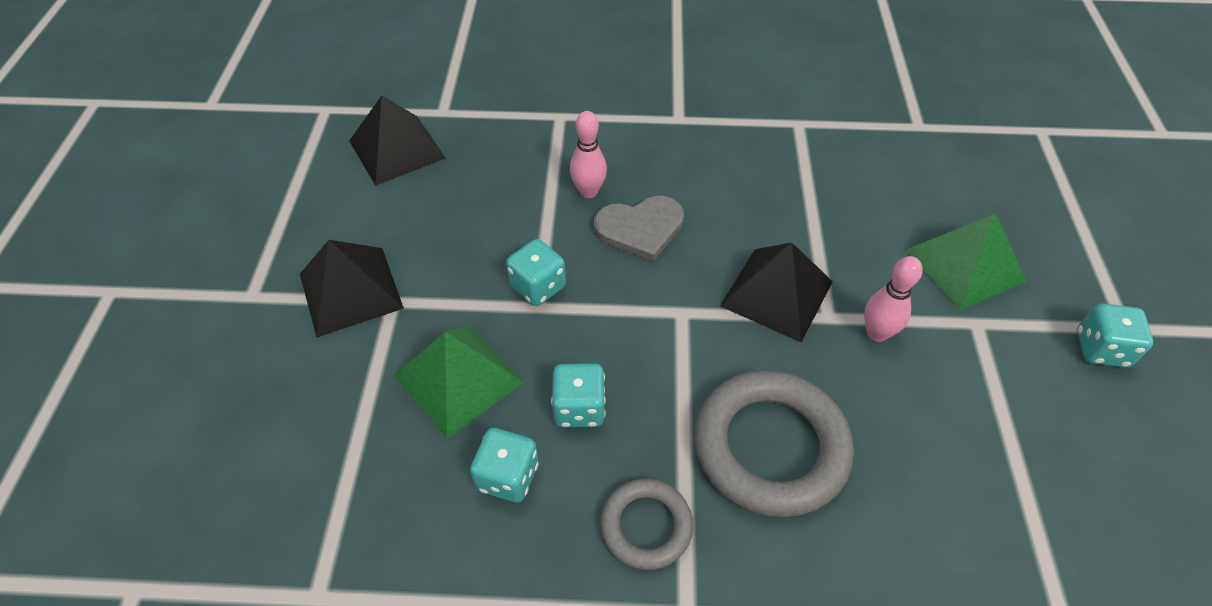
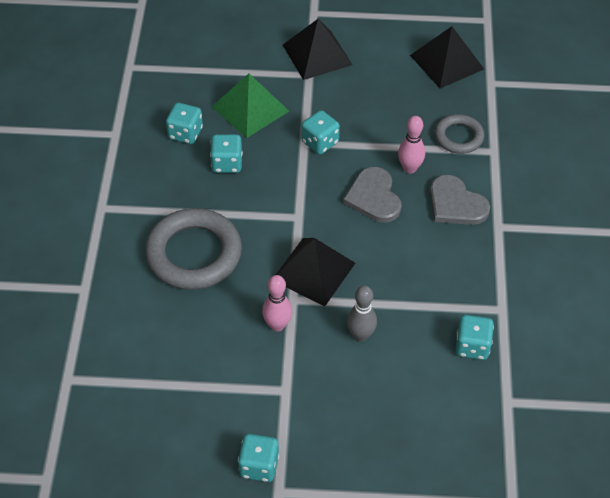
camera: 90 degrees right, 0 degrees up
grey ring [601,479,694,570] -> grey ring moved to [435,114,484,154]
green pyramid [906,213,1027,310] -> none
none -> grey bowling pin [347,285,377,342]
none -> grey heart [430,175,490,225]
none -> turquoise dice [455,315,494,360]

